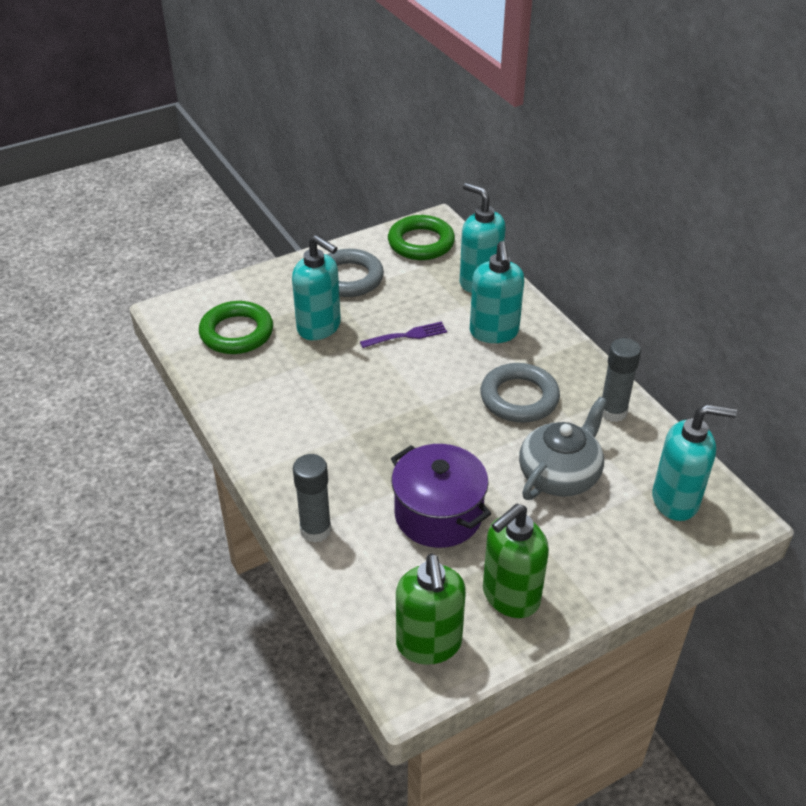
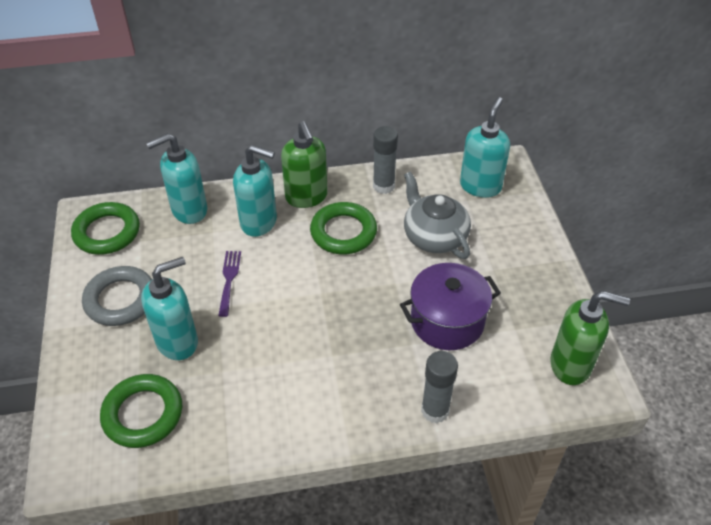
camera: 70 degrees left, 5 degrees up
grey ring [480,363,560,423] -> green ring [310,202,377,254]
green soap dispenser [483,504,549,618] -> green soap dispenser moved to [281,121,328,208]

